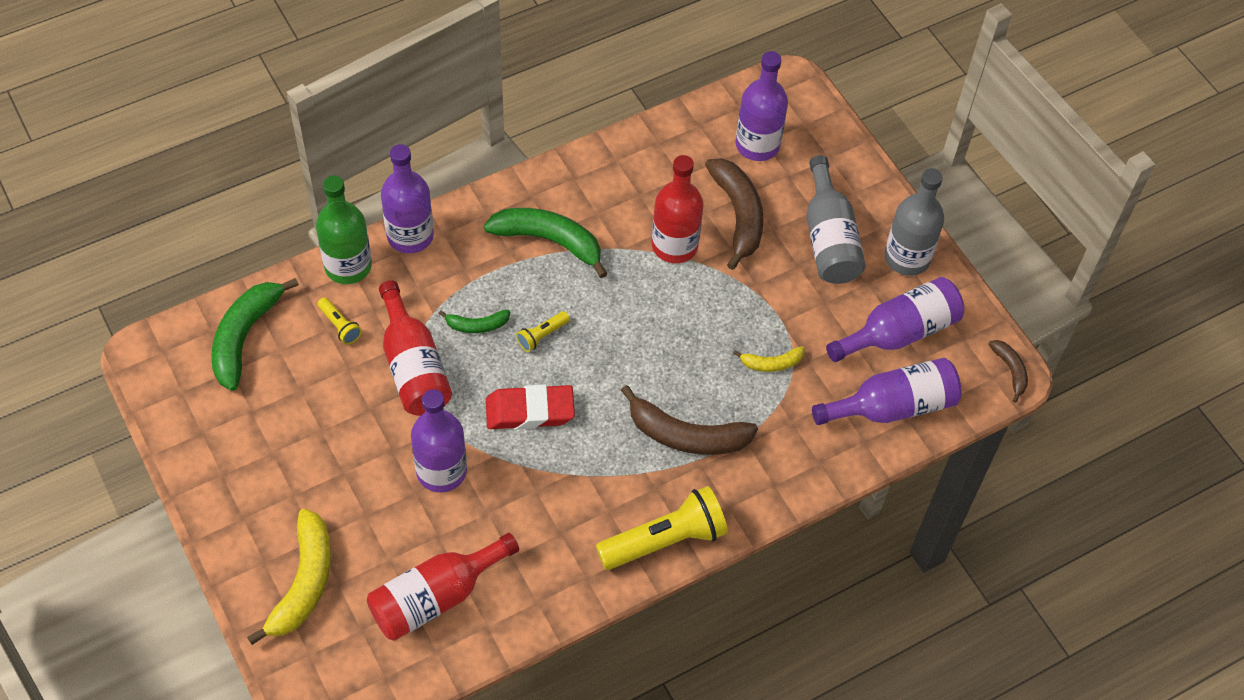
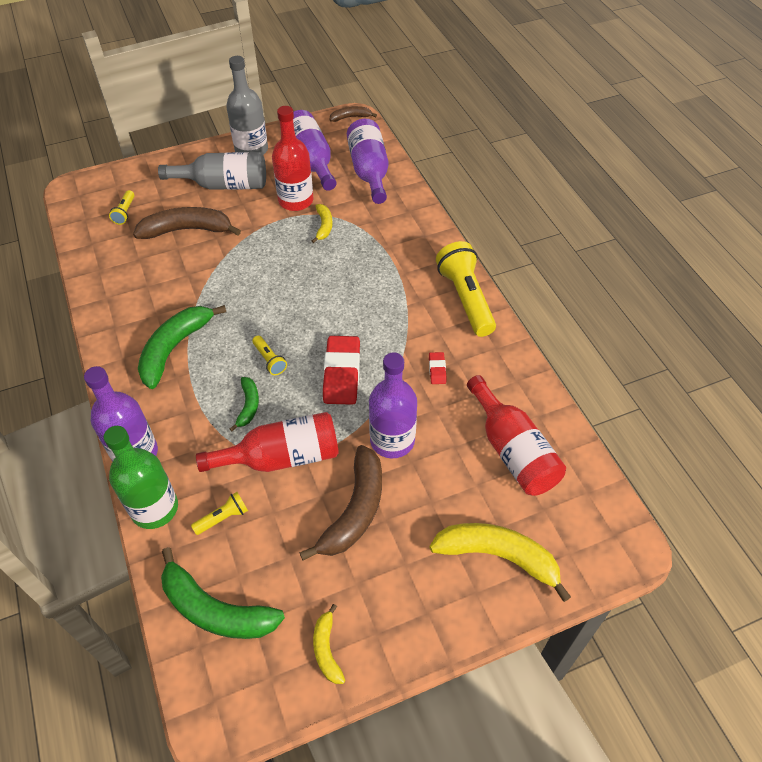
camera: 80 degrees left, 5 degrees down
brown banana [621,385,758,455] -> brown banana moved to [299,445,382,561]
red bottle [652,155,703,263] -> red bottle moved to [272,106,314,211]
purple bottle [735,51,788,161] -> yellow flashlight [109,190,135,225]
none -> yellow banana [313,604,345,684]
none -> red eraser [429,352,446,384]

